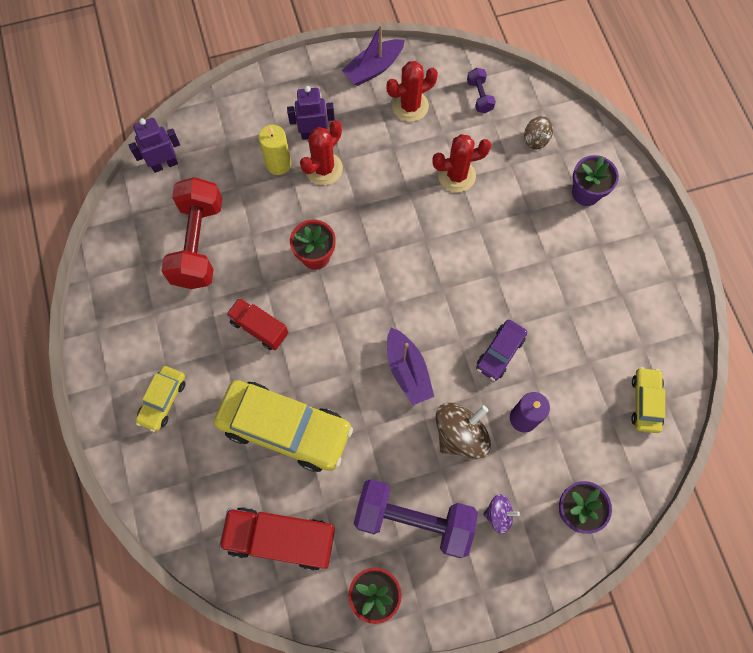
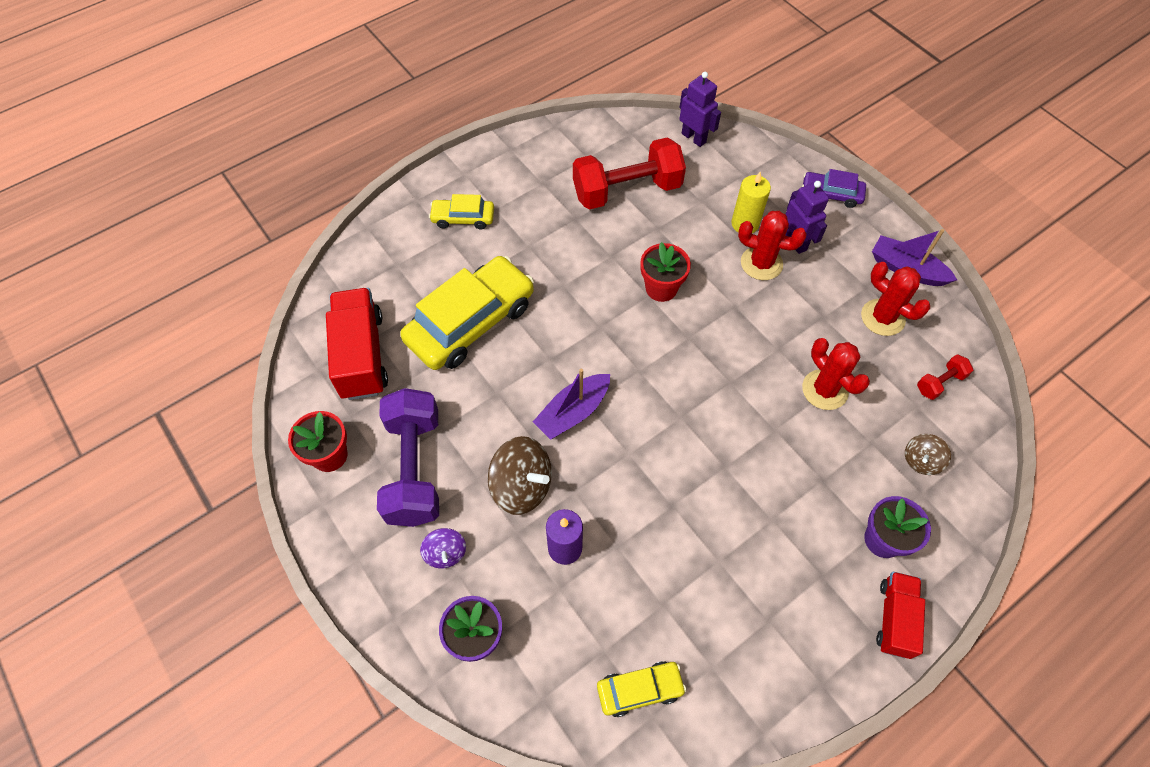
camera: 70 degrees right, 10 degrees down
yellow car [214,380,353,472] -> yellow car turned 135 degrees counterclockwise [400,256,534,370]
red truck [226,298,288,350] -> red truck moved to [876,572,925,659]
purple dumbbell [467,68,496,113] -> red dumbbell [917,354,973,400]
purple car [476,320,527,381] -> purple car moved to [802,169,866,208]

